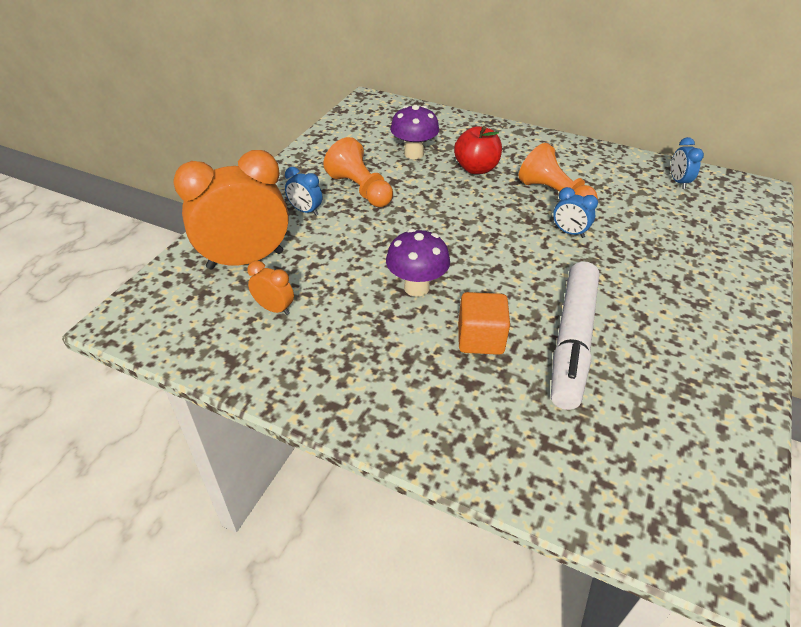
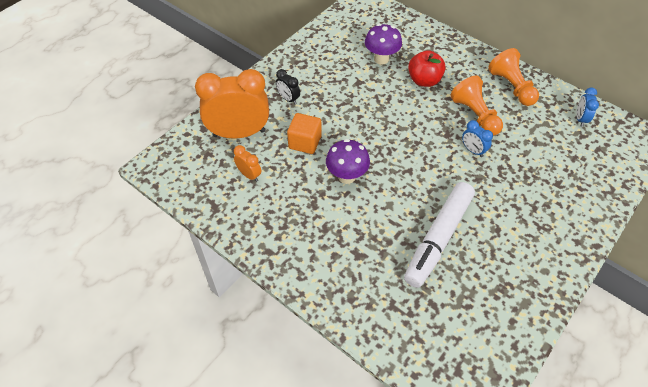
camera: 15 degrees right, 10 degrees up
blue clock [285,167,322,216] -> black clock [276,69,300,104]
orange pawn [324,137,393,207] -> orange pawn moved to [488,48,539,106]
orange cube [458,292,510,355] -> orange cube moved to [287,113,321,154]

